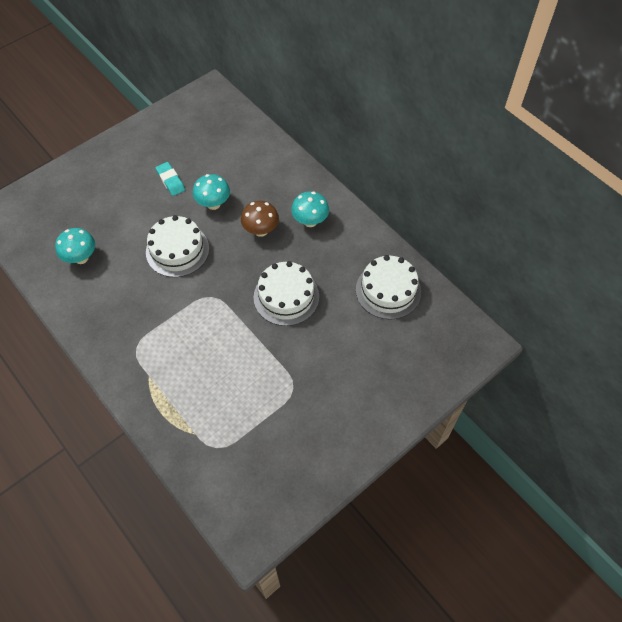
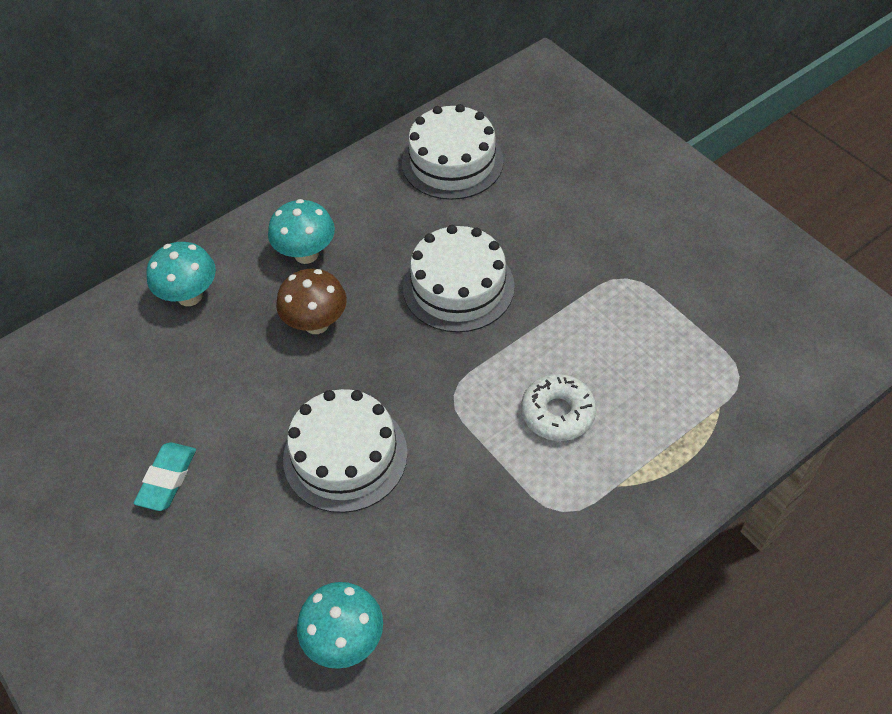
camera: 85 degrees left, 5 degrees down
turquoise eraser [156,162,185,196] -> turquoise eraser turned 45 degrees counterclockwise [134,442,196,511]
turquoise mushroom [193,174,230,210] -> turquoise mushroom moved to [146,242,216,306]
none -> white donut [521,374,596,441]

